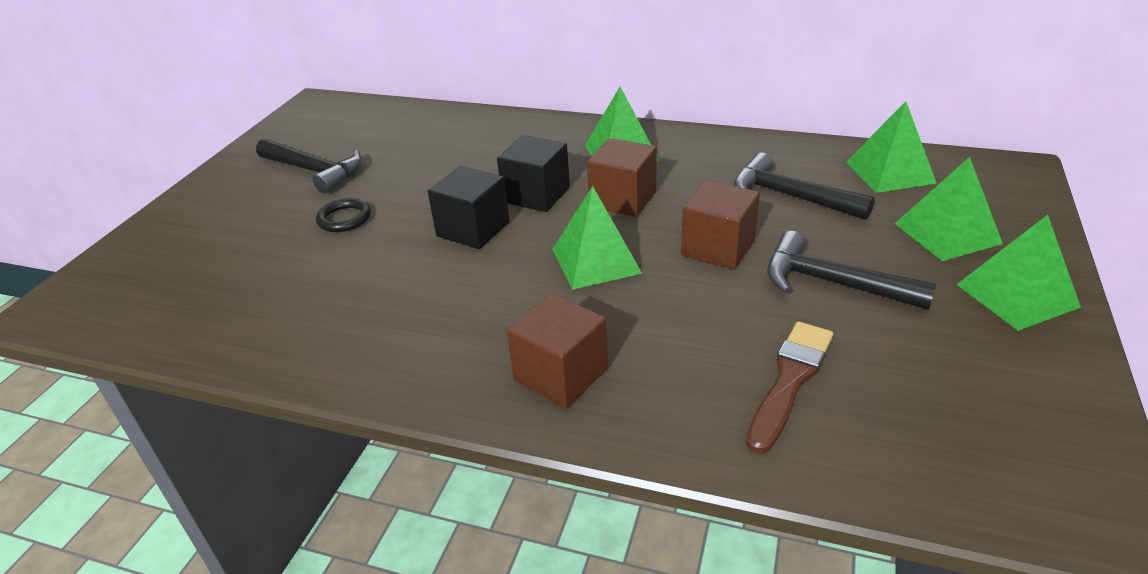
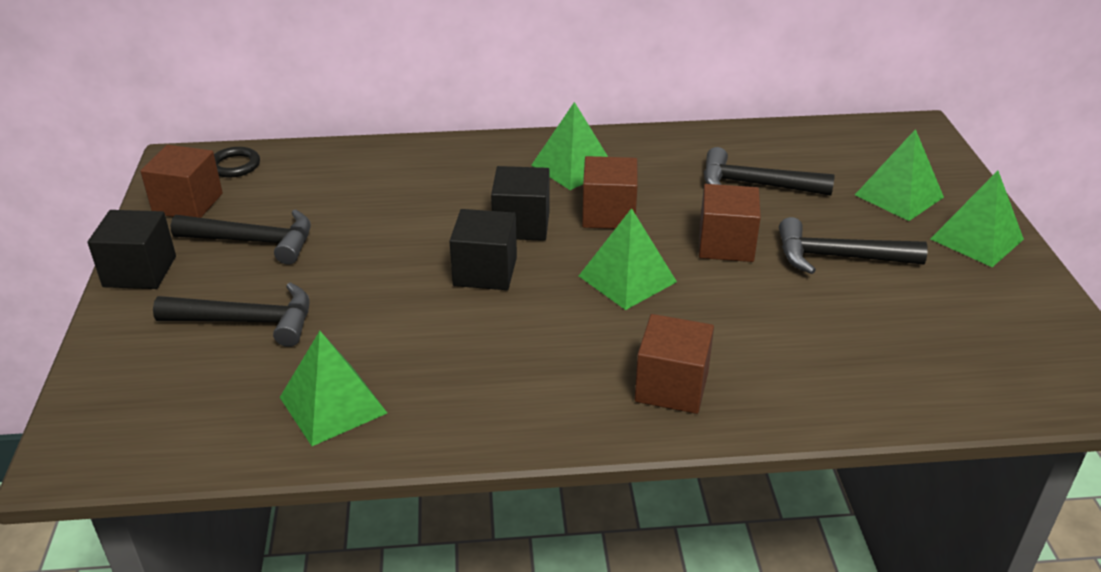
camera: 25 degrees left, 0 degrees up
black ring [316,198,371,232] -> black ring moved to [214,147,260,177]
brown brush [746,321,833,454] -> none
green pyramid [846,101,937,193] -> green pyramid moved to [279,331,387,446]
none -> black cube [87,210,176,289]
none -> brown cube [140,145,223,218]
none -> black hammer [153,282,310,347]

